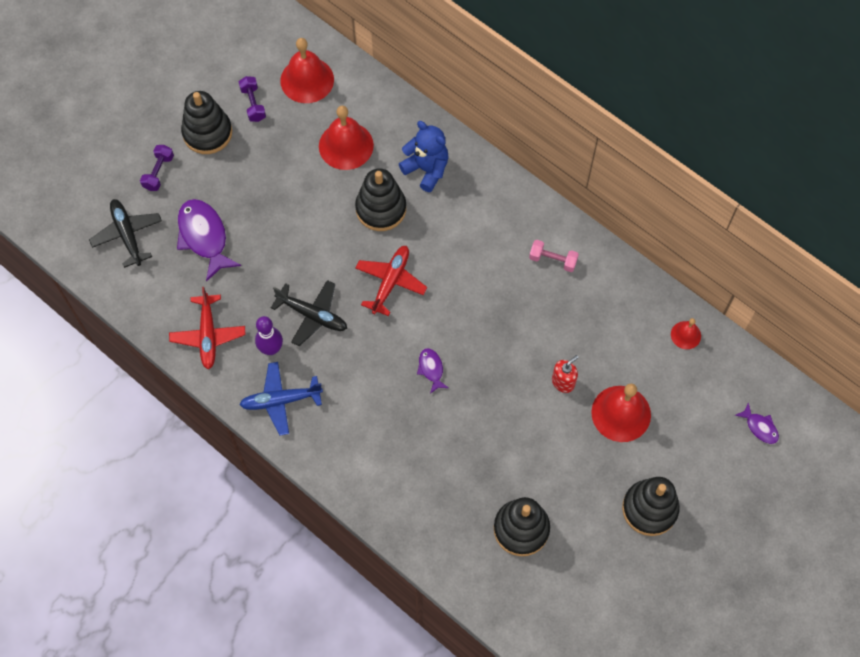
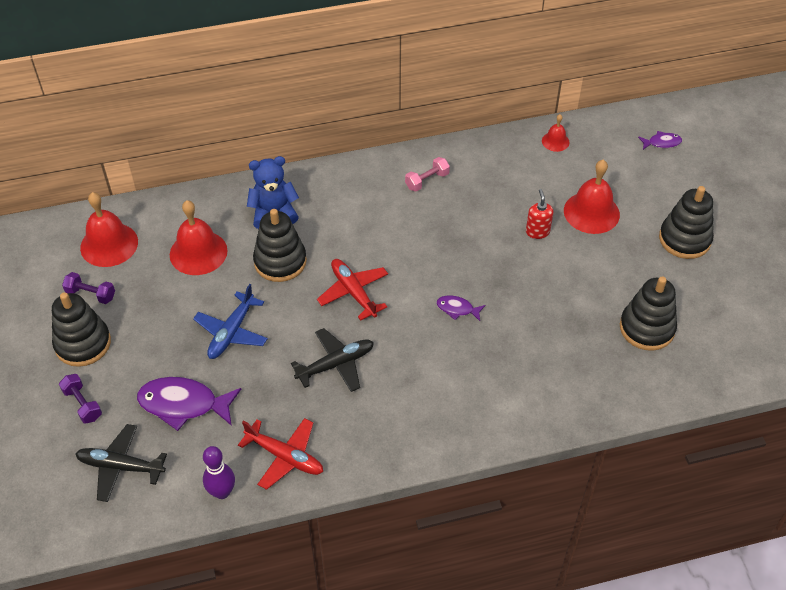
camera: 55 degrees left, 15 degrees down
blue plane [239,362,323,436] -> blue plane moved to [193,284,268,359]
purple bowling pin [255,316,283,355] -> purple bowling pin moved to [203,446,235,499]

